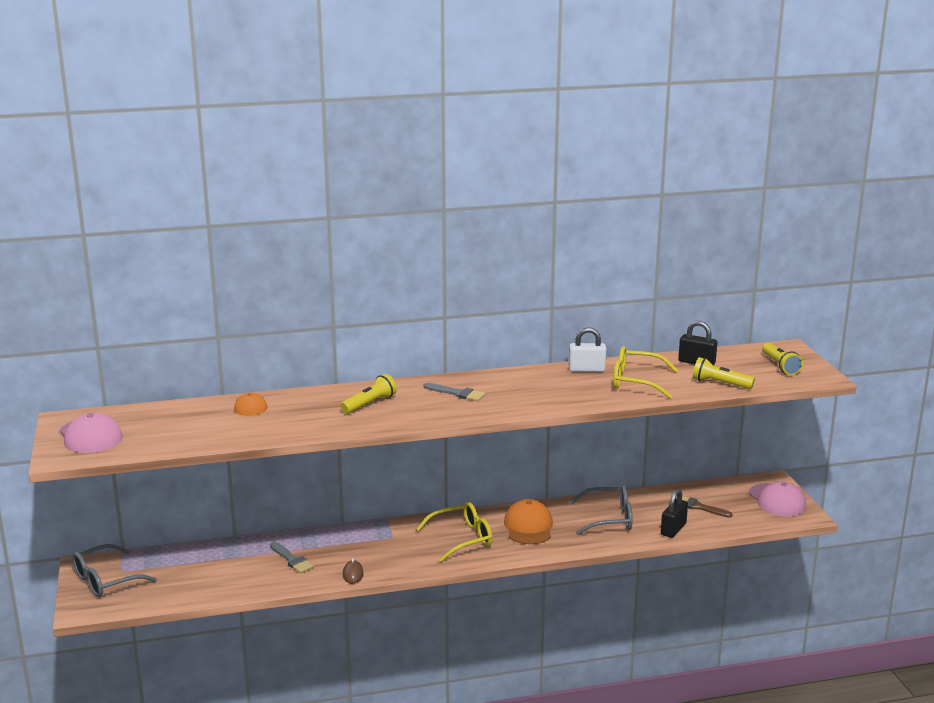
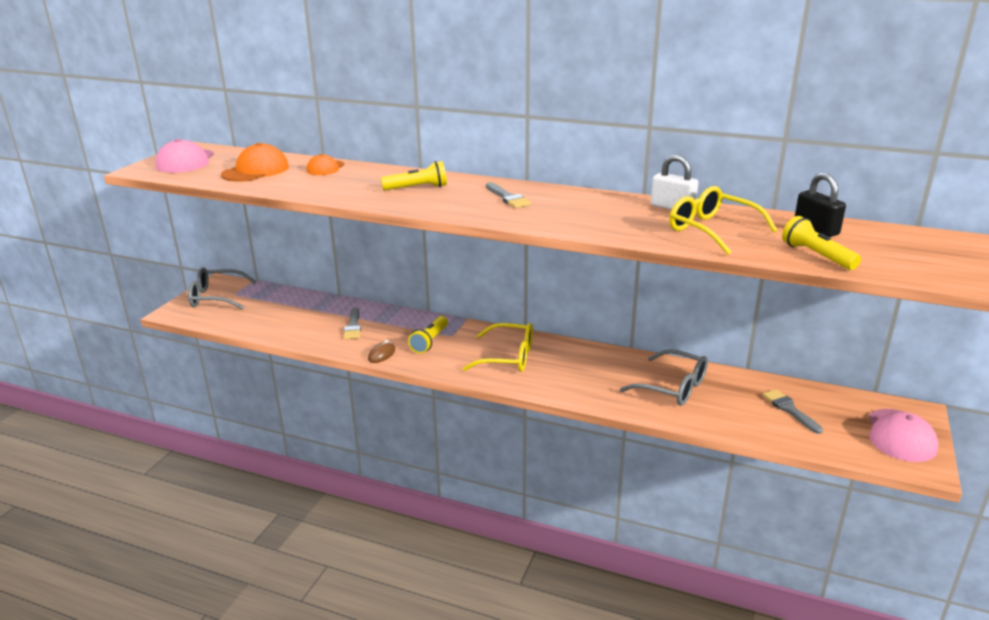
camera: 35 degrees right, 5 degrees up
orange cap [504,499,553,544] -> orange cap moved to [221,143,289,182]
black padlock [661,489,688,538] -> none
brown brush [676,496,732,518] -> grey brush [762,389,823,434]
yellow flashlight [762,343,803,375] -> yellow flashlight moved to [408,316,448,353]

